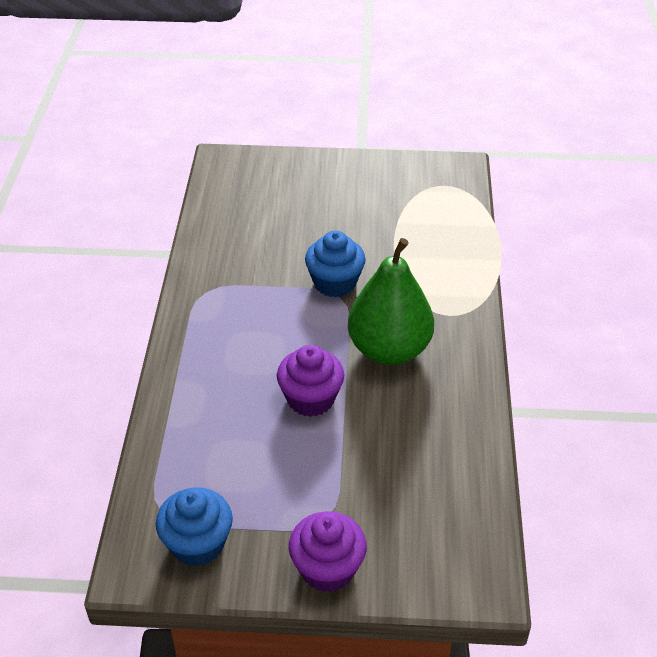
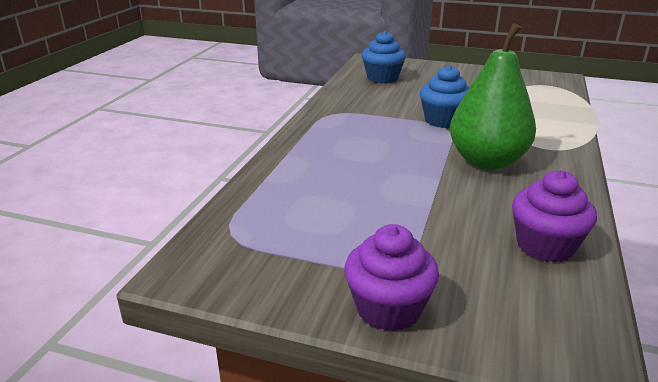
camera: 15 degrees right, 15 degrees down
blue cupcake [156,488,233,567] -> blue cupcake moved to [362,31,406,84]
purple cupcake [277,345,344,417] -> purple cupcake moved to [512,170,597,263]

